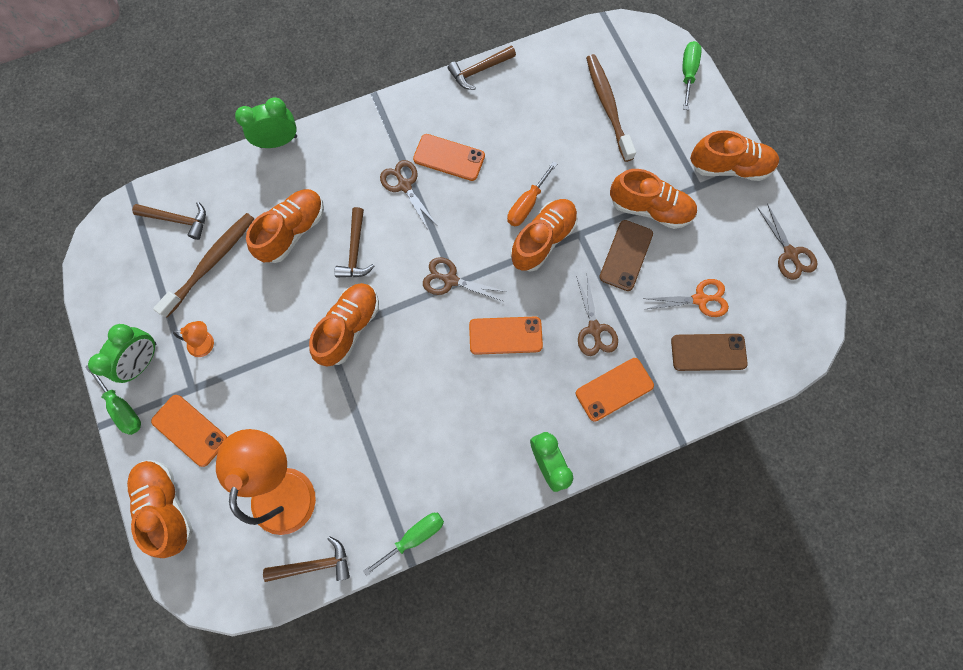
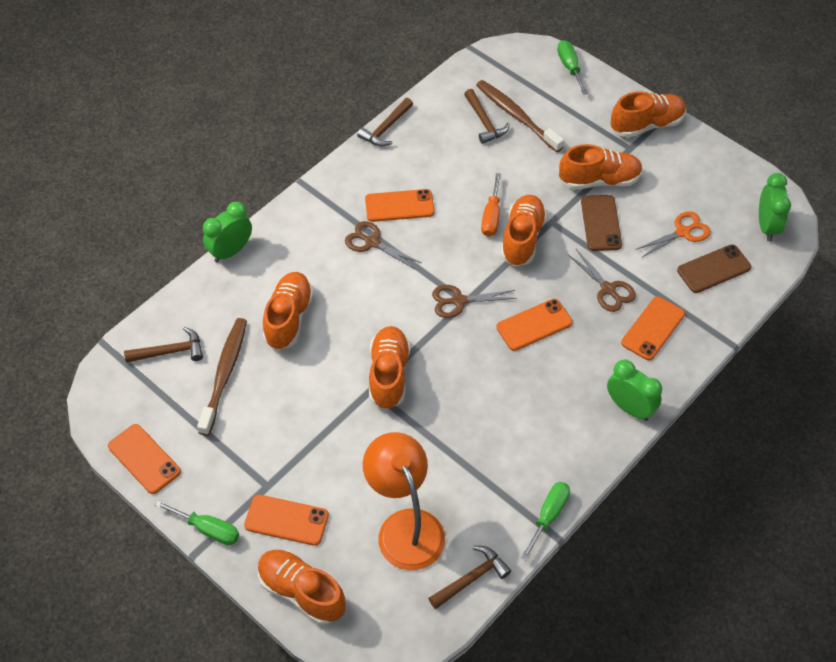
camera: 25 degrees left, 20 degrees down
green clock [88,324,156,383] -> green clock moved to [759,173,791,241]
orange lamp [173,321,214,357] -> none
brown hammer [334,207,375,278] -> brown hammer moved to [464,89,510,144]
brown scissors [758,203,817,280] -> none
none -> orange phone [108,424,181,494]

